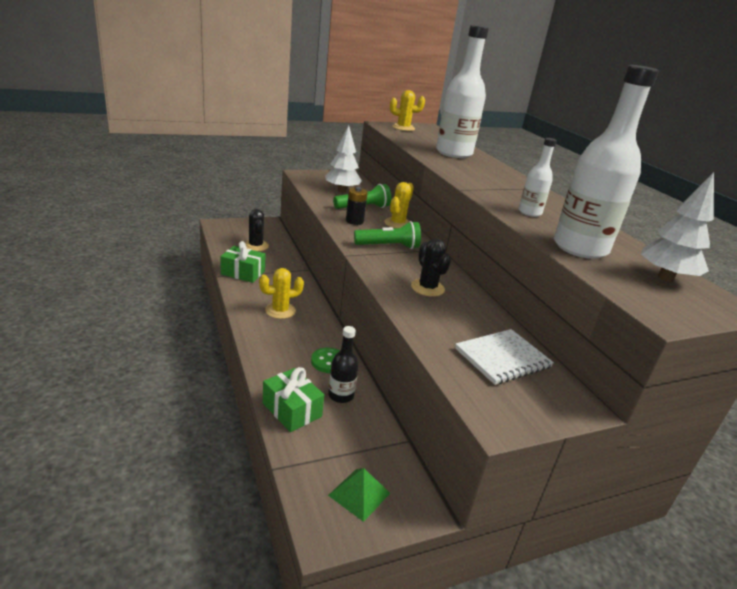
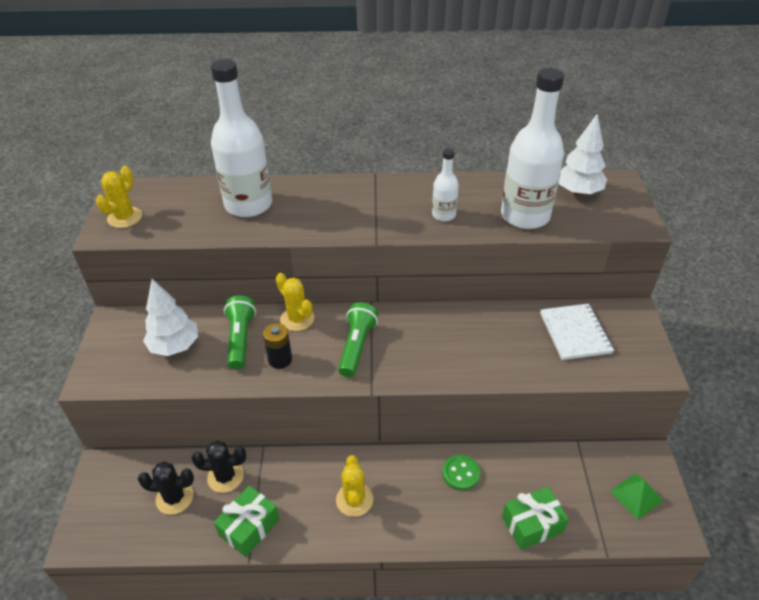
camera: 65 degrees left, 15 degrees up
black bottle [328,326,359,403] -> none
black cactus [411,238,451,297] -> black cactus moved to [191,440,246,493]

